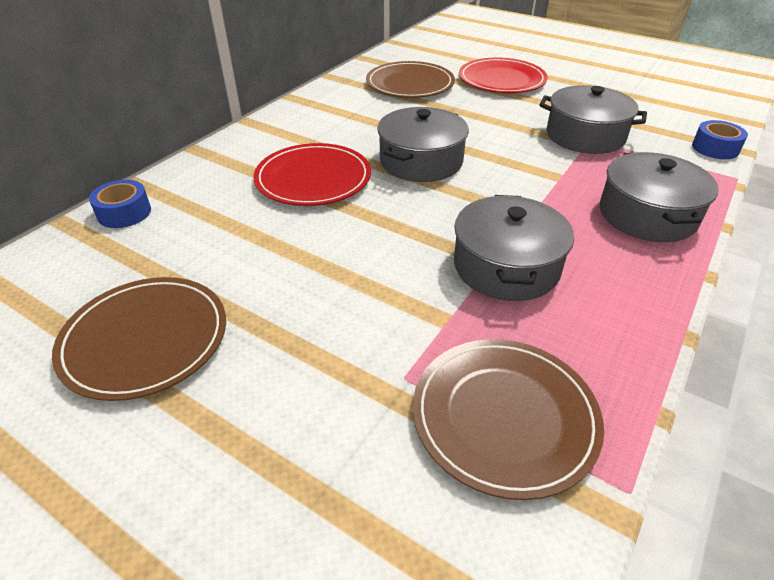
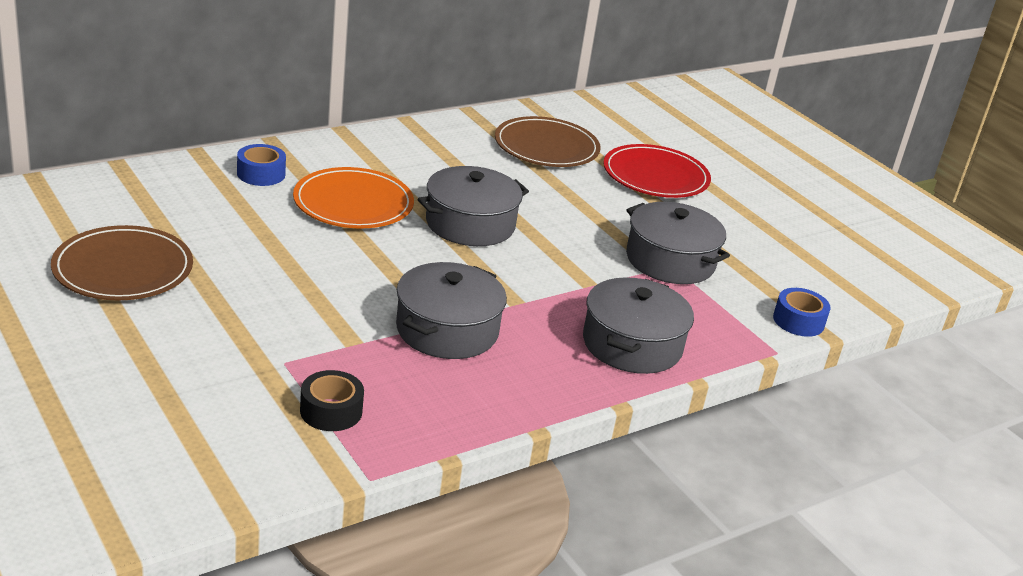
camera: 20 degrees right, 10 degrees down
blue tape [89,180,151,228] -> blue tape moved to [237,144,286,186]
red plate [253,143,371,206] -> orange plate [293,167,414,228]
brown plate [413,339,604,500] -> black tape [300,370,364,431]

